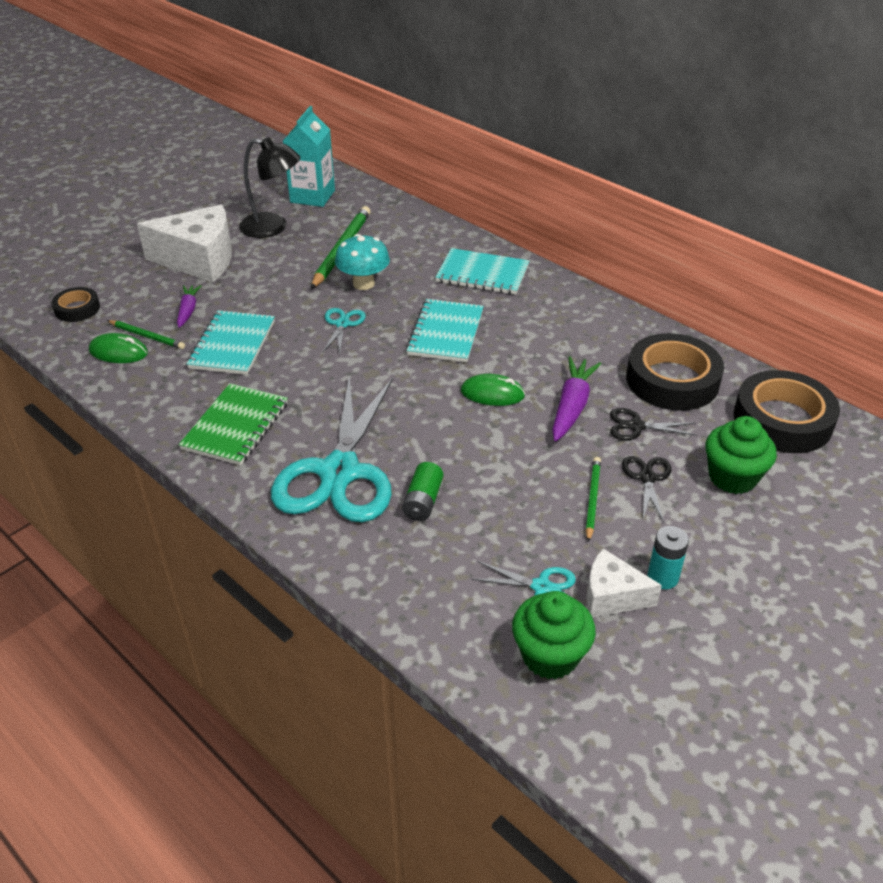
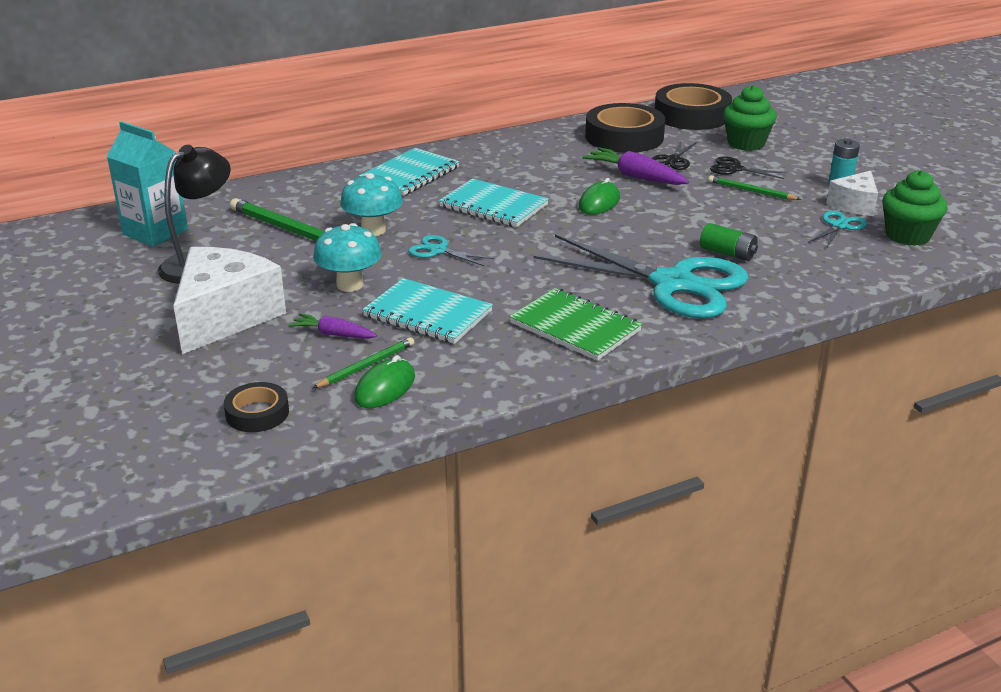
camera: 70 degrees left, 10 degrees down
none -> turquoise mushroom [313,223,382,292]

